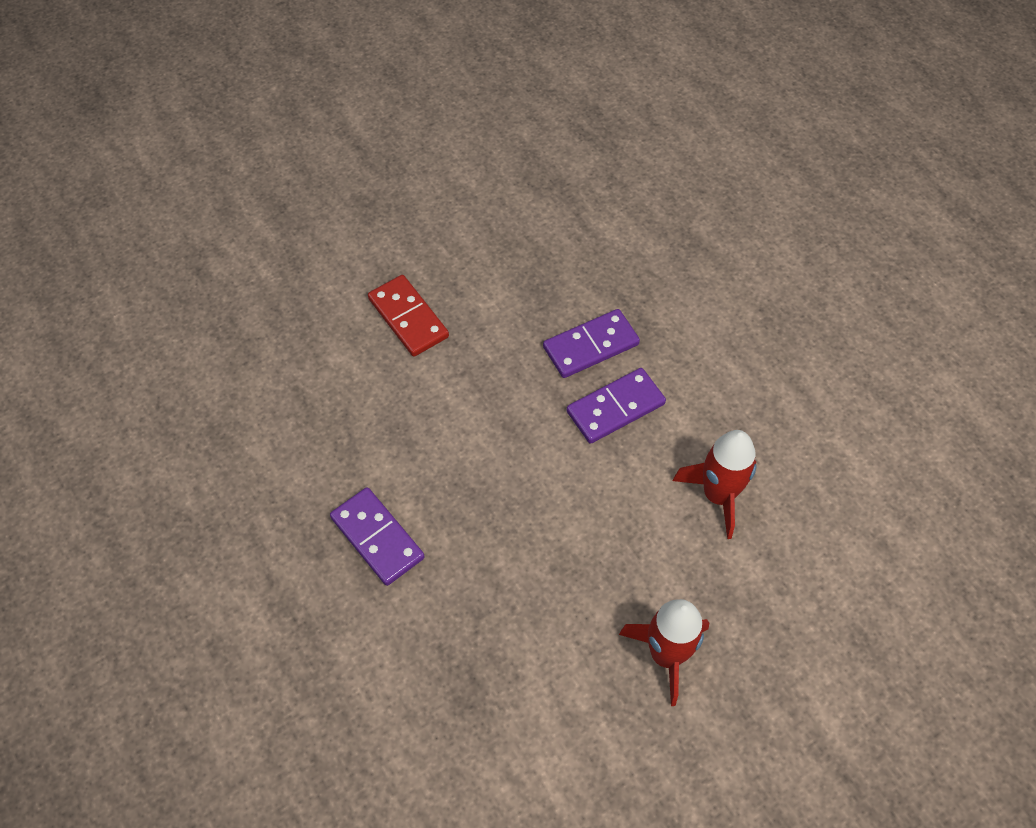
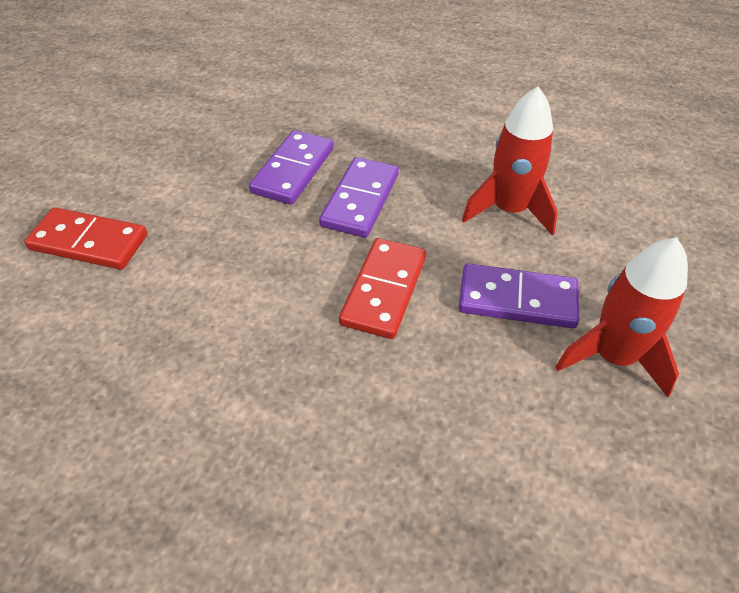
camera: 40 degrees left, 10 degrees down
purple domino [330,487,425,586] -> purple domino moved to [459,263,579,329]
none -> red domino [339,238,426,339]

